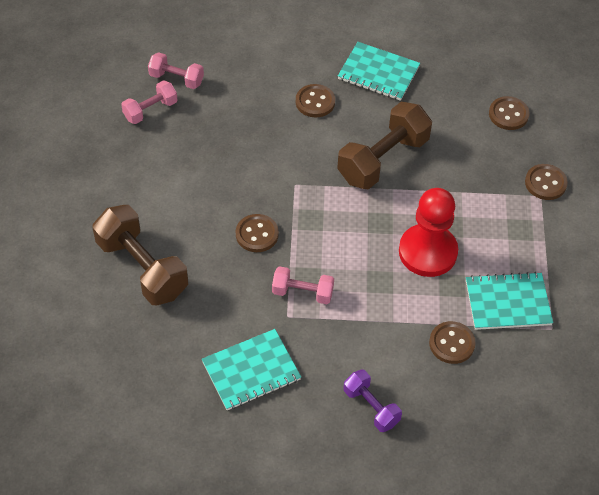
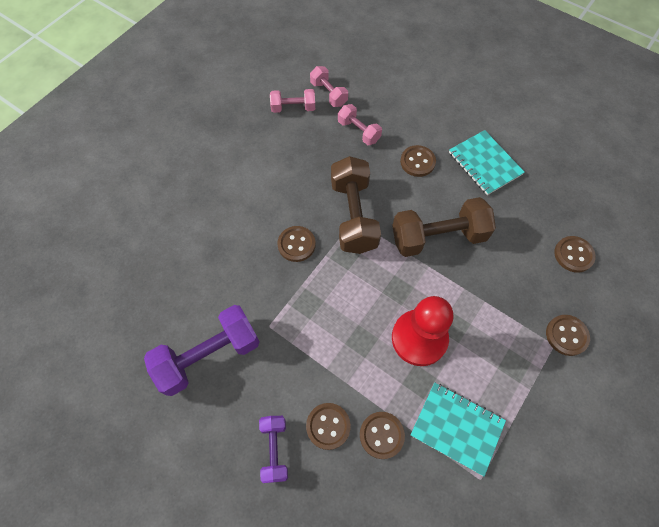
camera: 35 degrees right, 10 degrees up
brown dumbbell [92,205,188,305] -> brown dumbbell moved to [331,156,381,254]
turquoise notebook [202,329,301,410] -> purple dumbbell [144,305,260,396]
pink dumbbell [272,266,334,304] -> pink dumbbell moved to [338,104,382,145]
none -> brown button [306,403,351,450]

